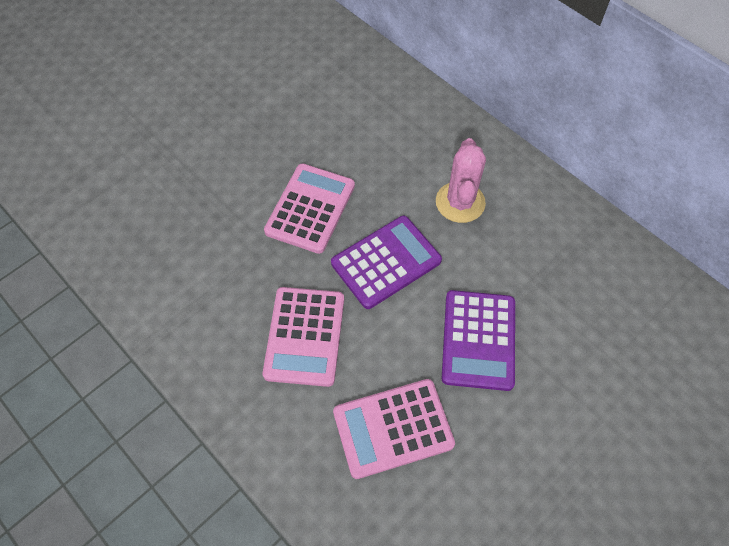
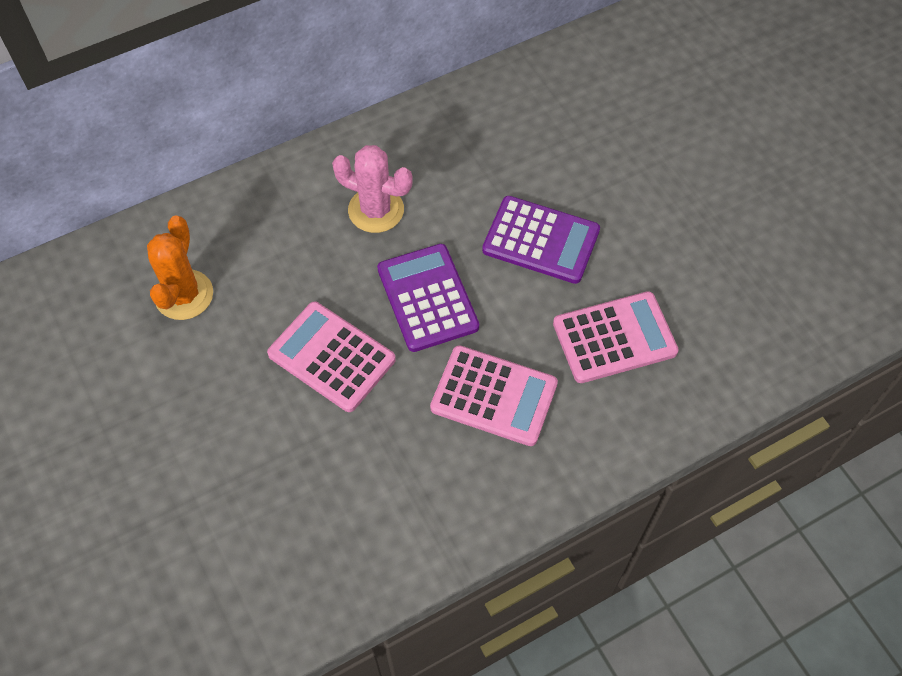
camera: 75 degrees left, 0 degrees up
pink calculator [333,379,455,479] -> pink calculator turned 105 degrees counterclockwise [553,291,679,383]
none -> orange cactus [147,215,213,320]

